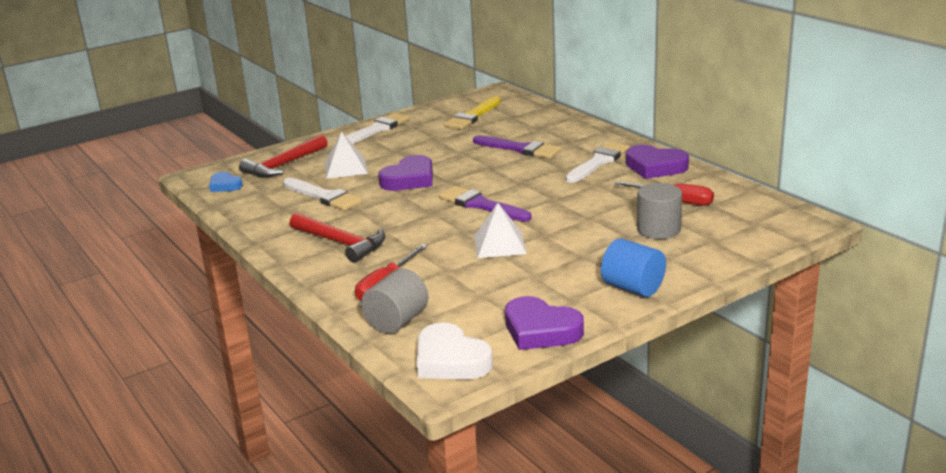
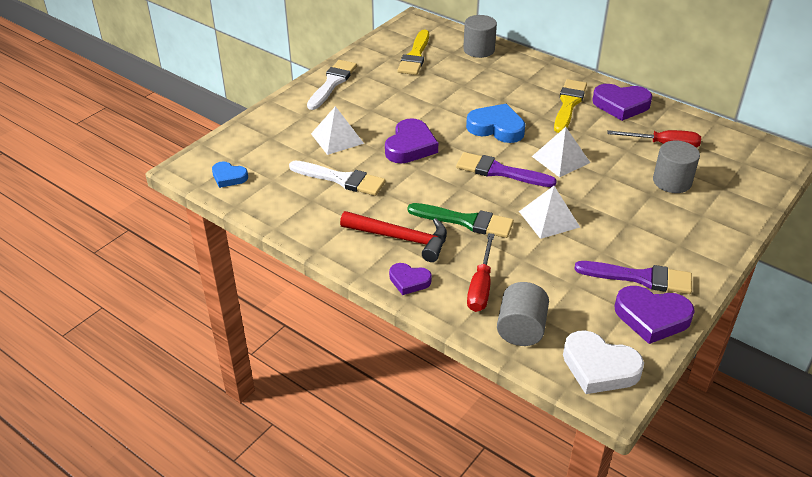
camera: 20 degrees left, 15 degrees up
red hammer [239,134,328,177] -> none
purple brush [473,135,561,158] -> purple brush moved to [574,261,692,294]
white brush [565,142,630,183] -> yellow brush [554,79,587,133]
blue cylinder [601,239,666,297] -> none
none -> purple heart [389,263,432,295]
none -> green brush [408,203,514,238]
none -> grey cylinder [463,15,497,58]
none -> blue heart [466,104,525,143]
none -> white pyramid [532,127,590,177]

